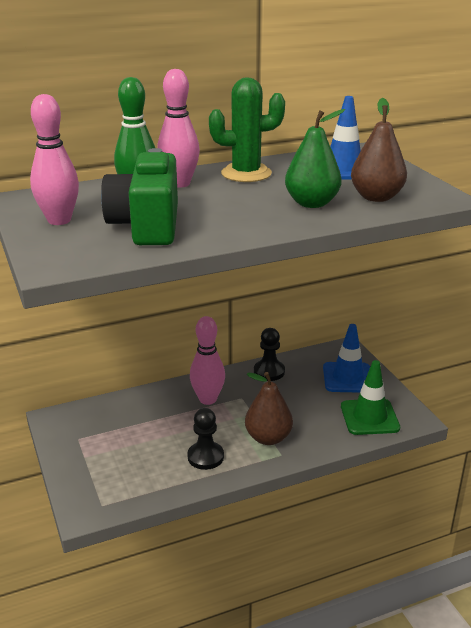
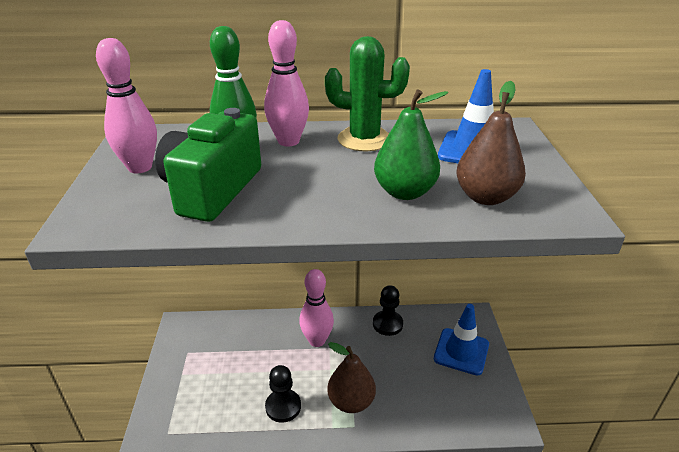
camera: 20 degrees right, 5 degrees up
green traffic cone [341,360,400,435] -> none

